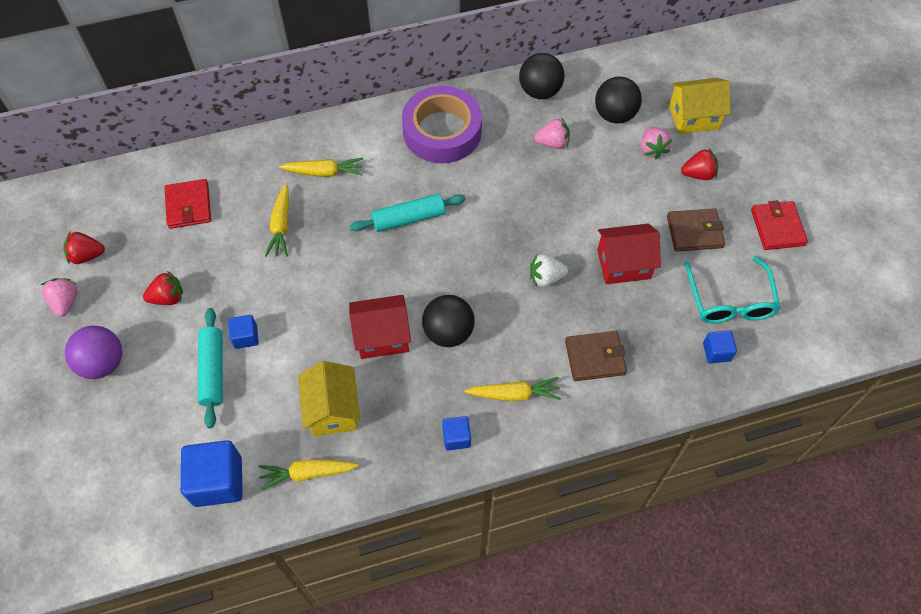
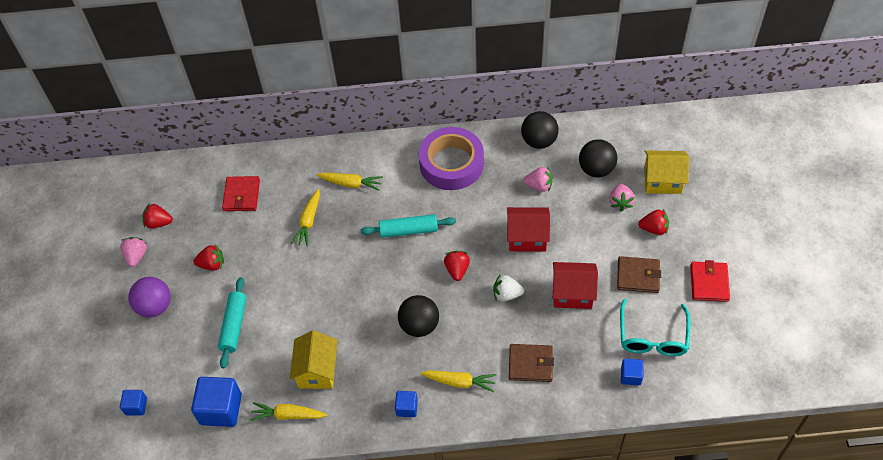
camera: 15 degrees right, 5 degrees down
blue cube [228,315,259,349] -> blue cube moved to [120,390,147,415]
red house [349,295,411,359] -> red house moved to [507,207,550,252]
none -> red strawberry [444,250,470,281]

